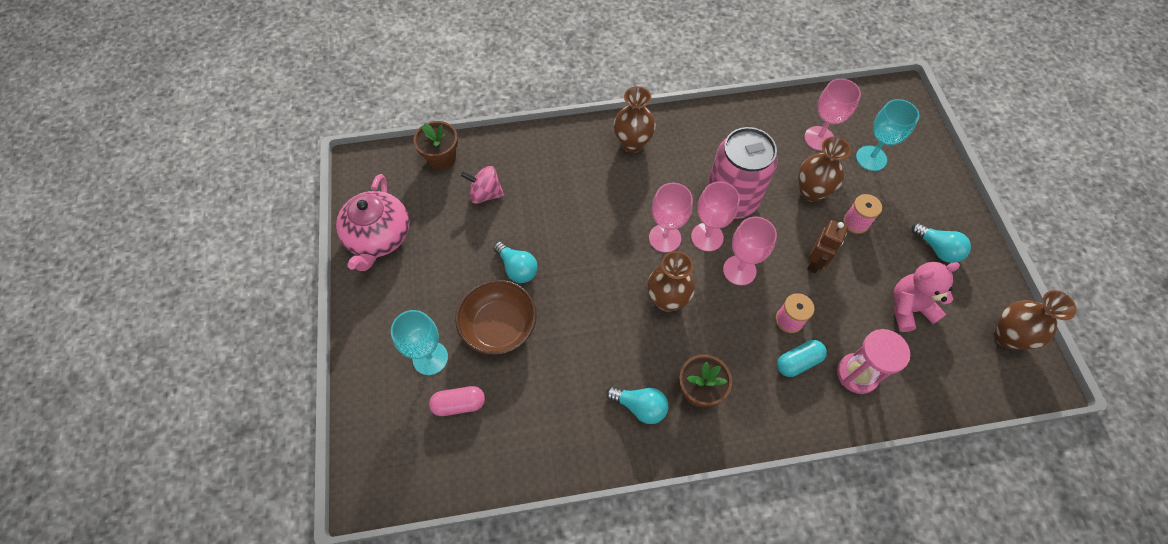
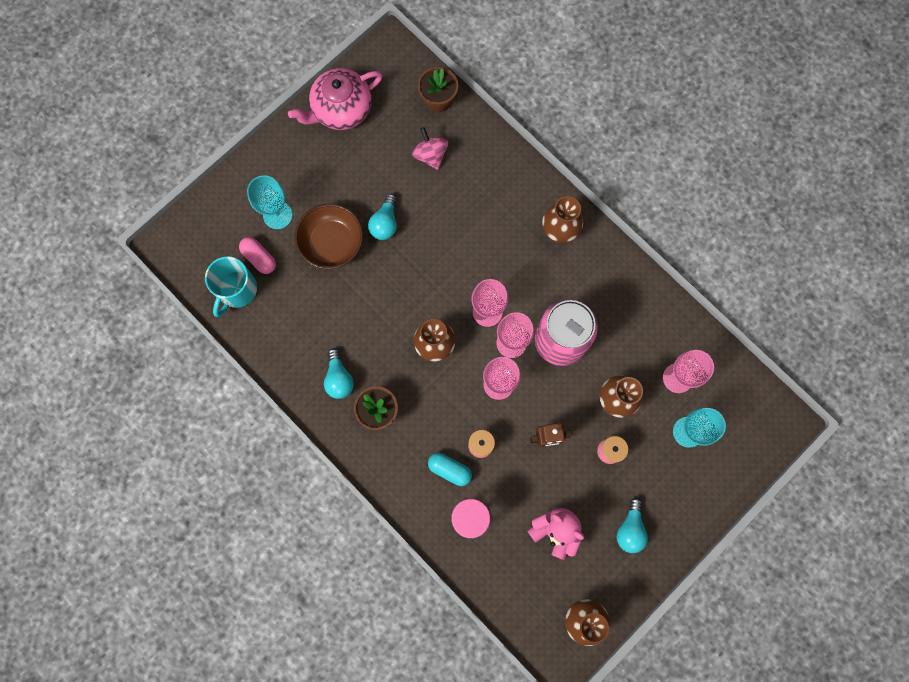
camera: 55 degrees right, 15 degrees up
none -> turquoise mug [205,256,257,317]

